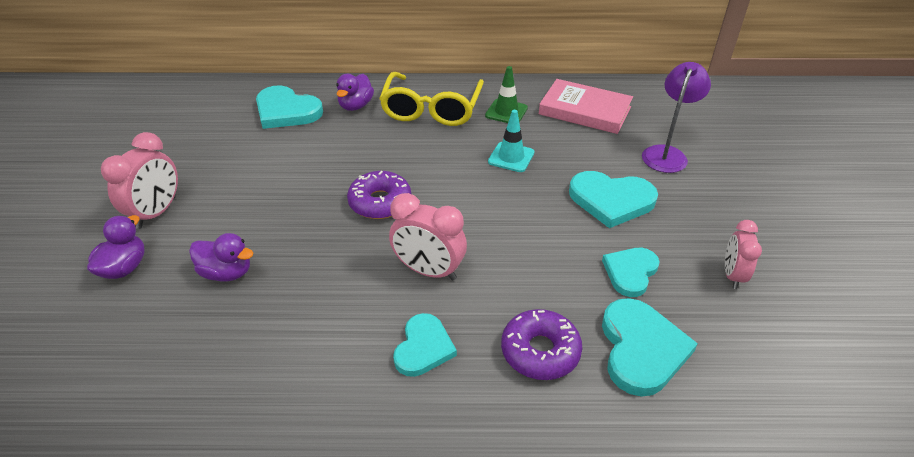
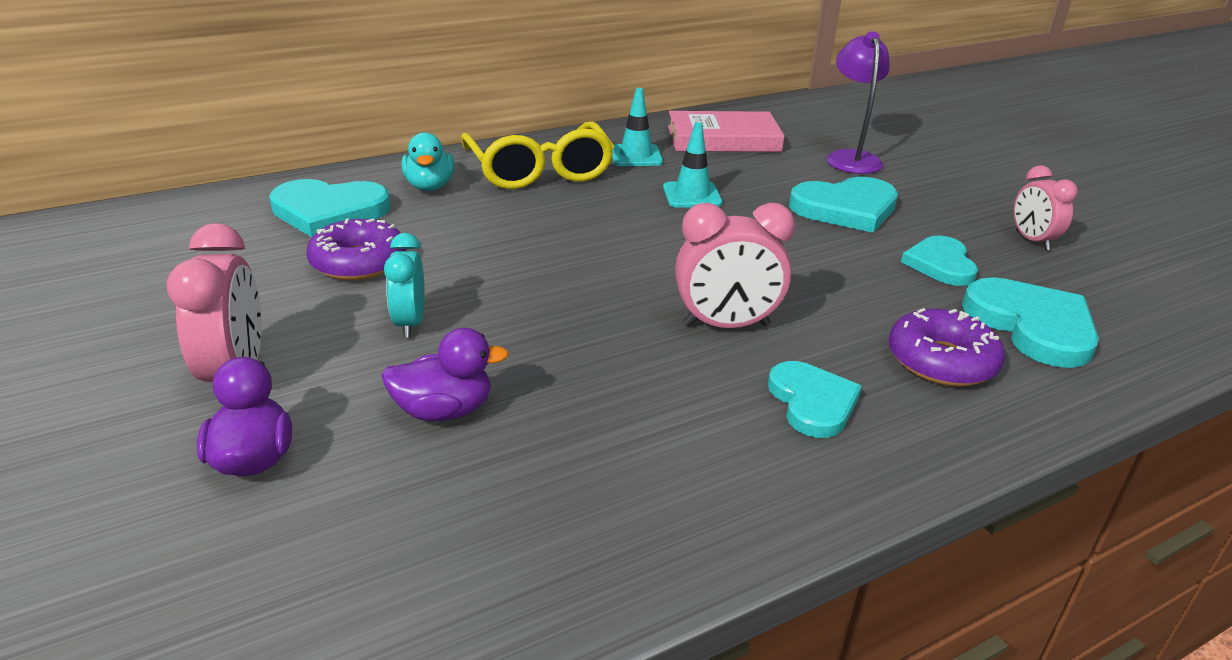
camera: 30 degrees left, 10 degrees down
purple duck [336,74,374,111] -> turquoise duck [401,132,454,191]
purple donut [347,171,411,219] -> purple donut moved to [306,218,406,281]
green traffic cone [485,66,528,123] -> turquoise traffic cone [612,88,663,166]
none -> turquoise clock [384,233,425,338]

